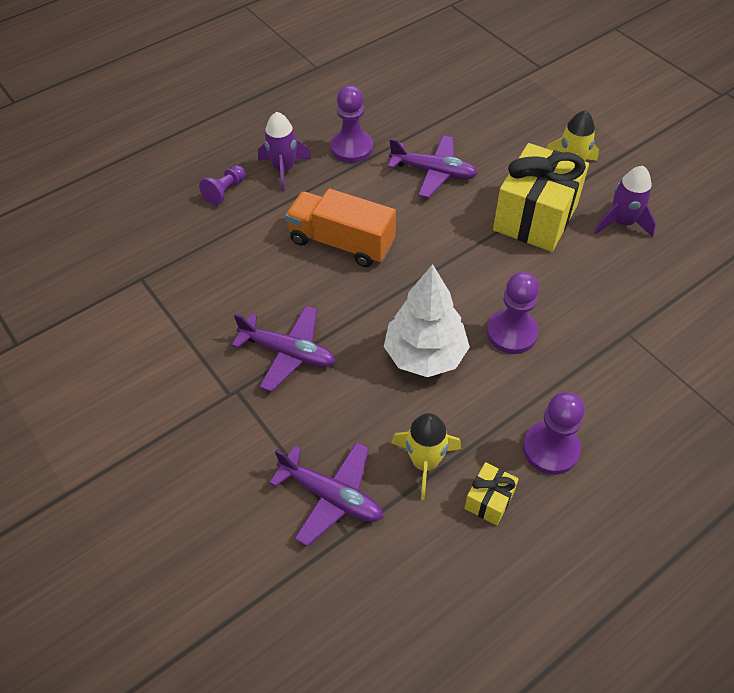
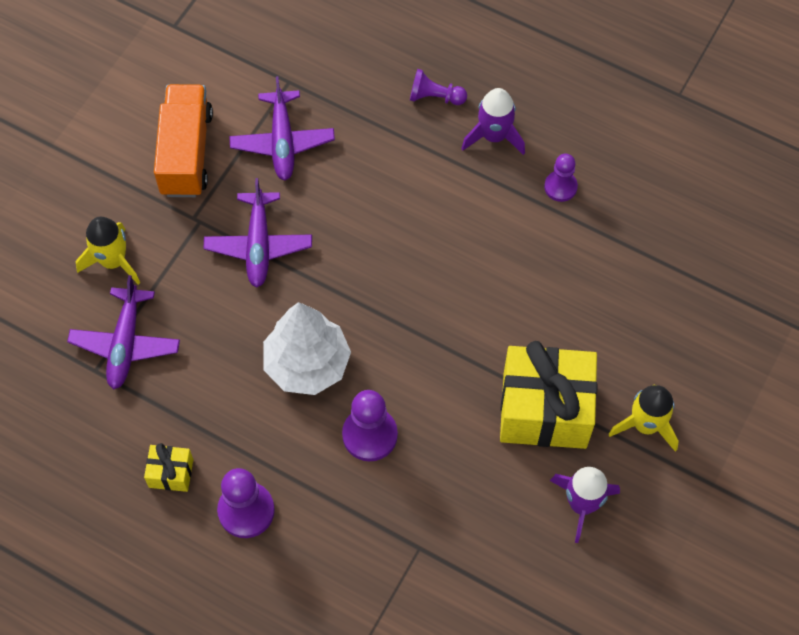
camera: 65 degrees right, 10 degrees up
orange truck [285,188,396,267] -> orange truck moved to [154,84,213,197]
purple pawn [331,85,373,163] -> purple pawn [544,154,578,202], size x0.64
purple plane [388,135,478,198] -> purple plane moved to [229,76,335,180]
yellow rocket [392,413,461,500] -> yellow rocket moved to [76,217,140,285]

